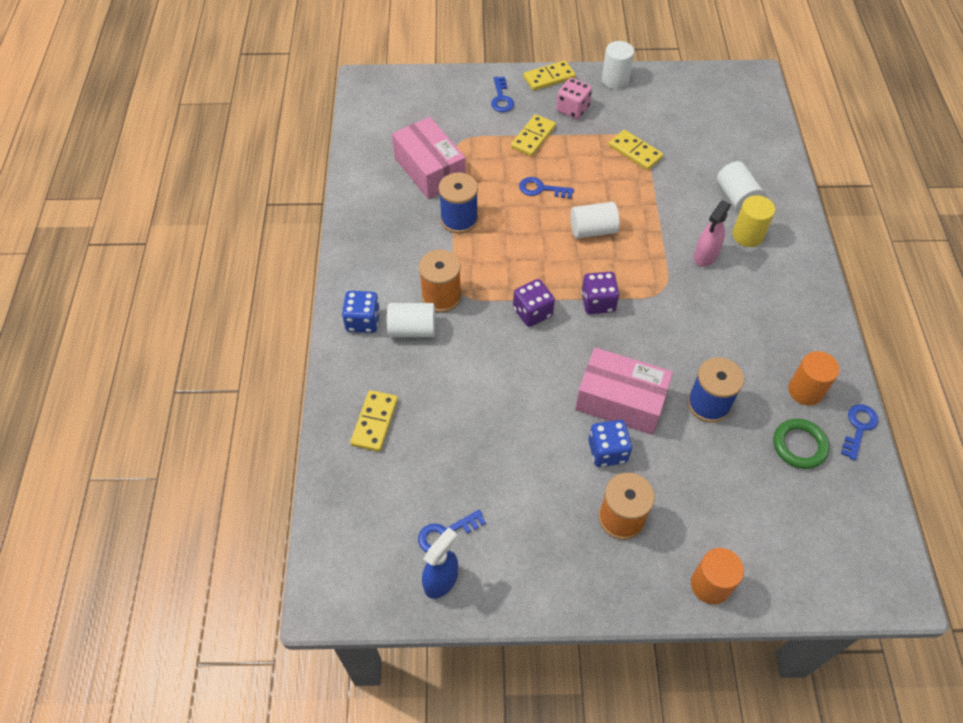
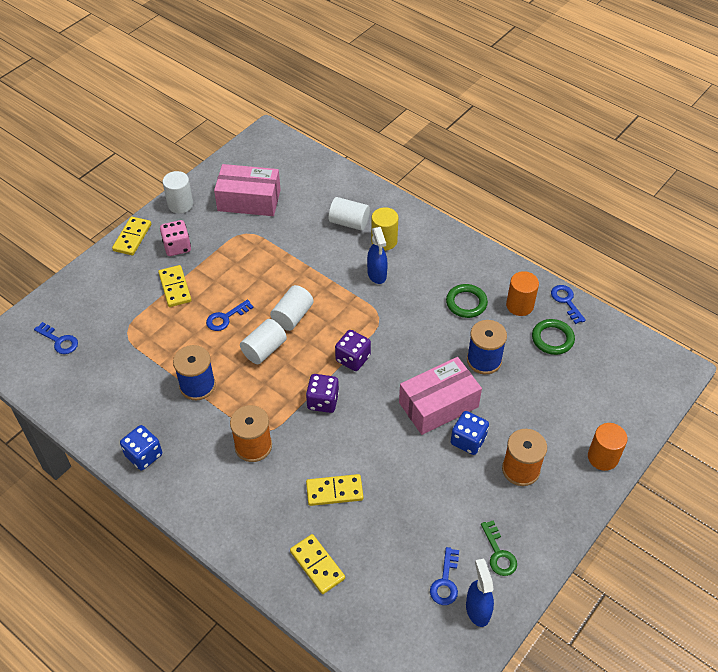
camera: 50 degrees left, 5 degrees down
blue dice [342,291,380,333] -> blue dice moved to [120,425,162,470]
white cylinder [387,303,435,337] -> white cylinder moved to [240,319,287,364]
pink box [392,117,466,199] -> pink box moved to [214,164,281,216]
blue key [491,77,514,112] -> blue key moved to [34,322,78,354]
yellow domino [609,130,663,170] -> yellow domino moved to [306,474,363,506]
pink spray bottle [694,200,731,267] -> blue spray bottle [367,227,388,284]
none -> green ring [446,284,488,318]
none -> green key [481,521,517,576]

